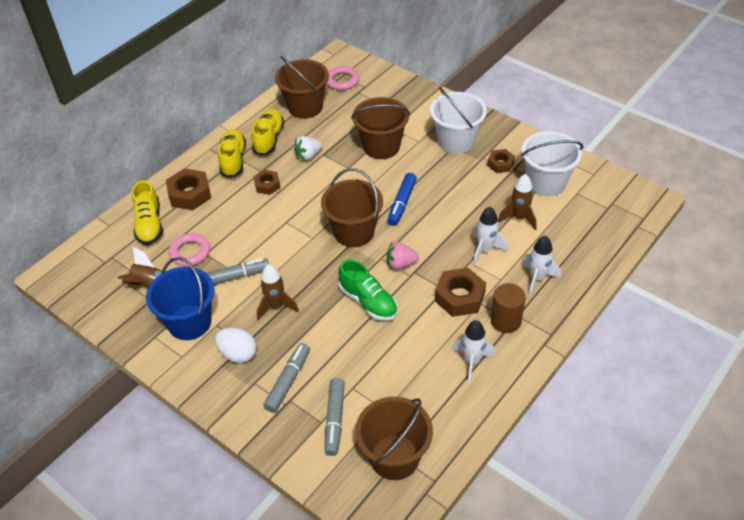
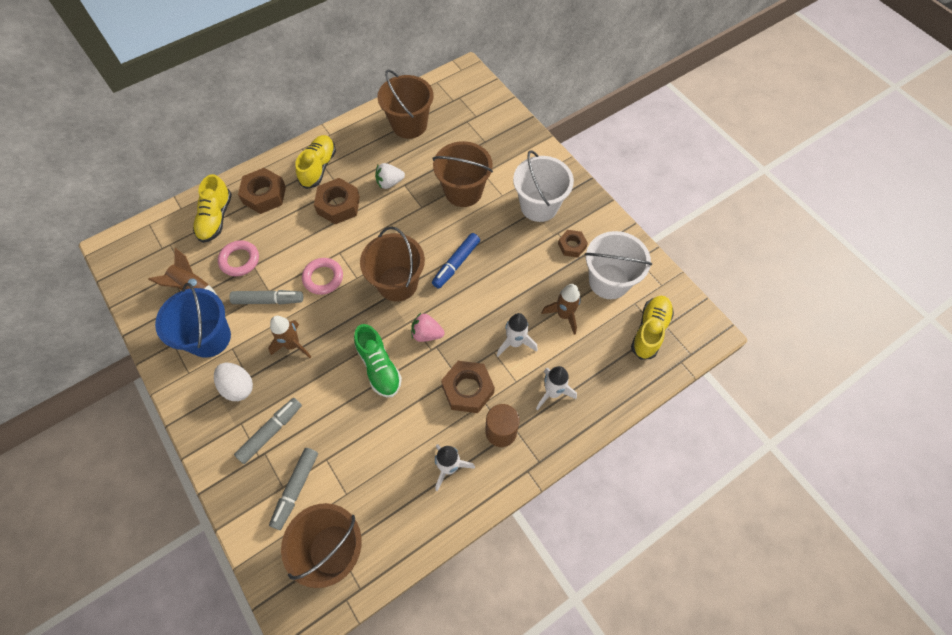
camera: 15 degrees right, 15 degrees up
yellow shoe [252,109,284,156] -> yellow shoe moved to [631,296,674,360]
brown nut [253,170,281,195] -> brown nut [314,178,360,224], size x1.65
pink ring [326,66,359,90] -> pink ring moved to [302,258,343,295]

